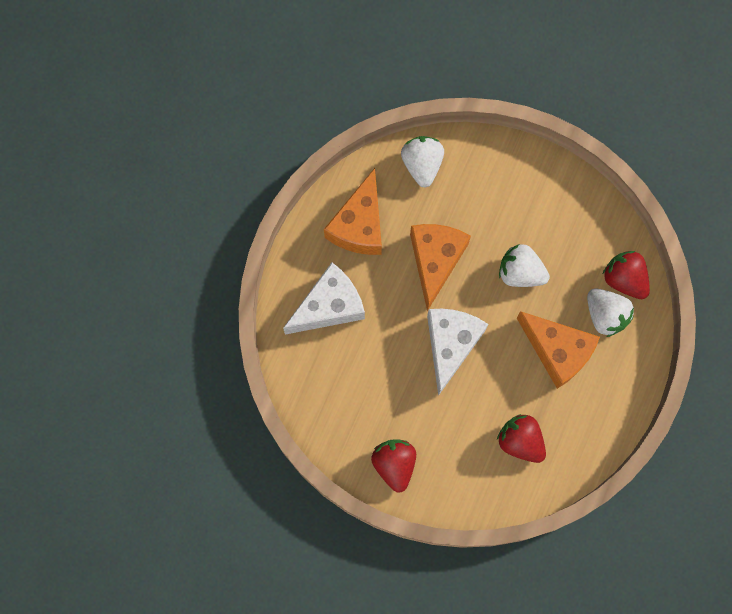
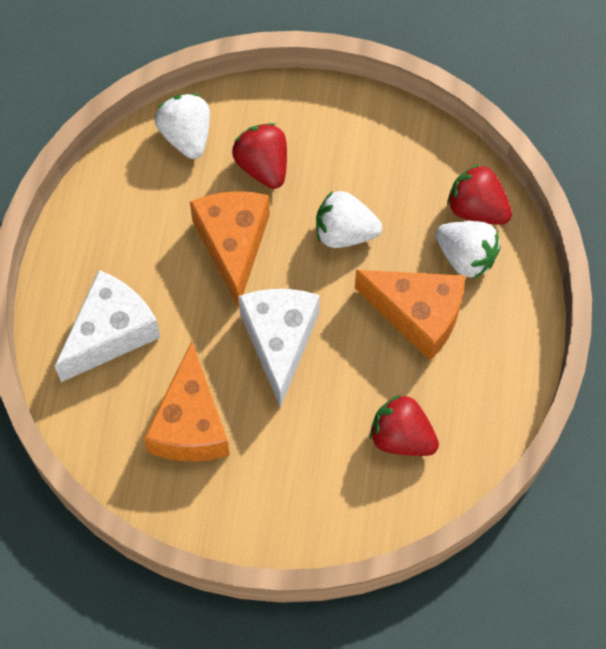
camera: 15 degrees left, 10 degrees down
orange cheese [324,168,382,255] -> orange cheese moved to [144,341,230,462]
red strawberry [371,440,416,492] -> red strawberry moved to [232,123,287,189]

